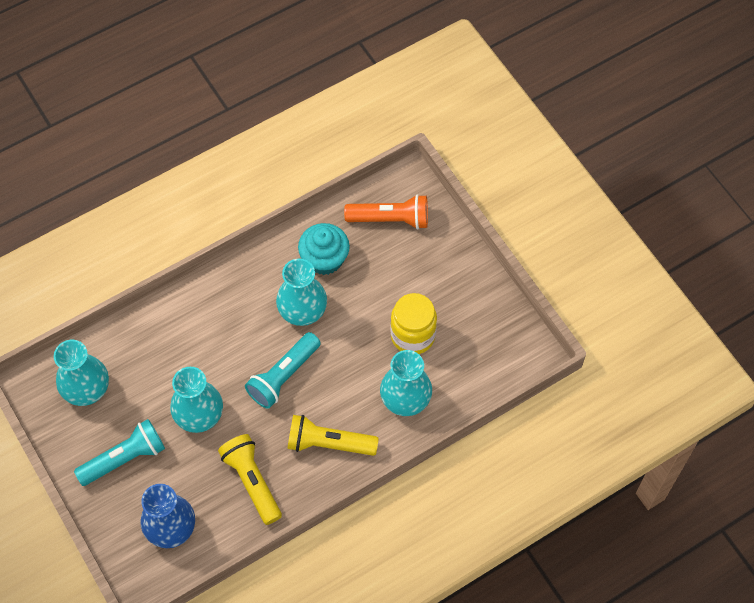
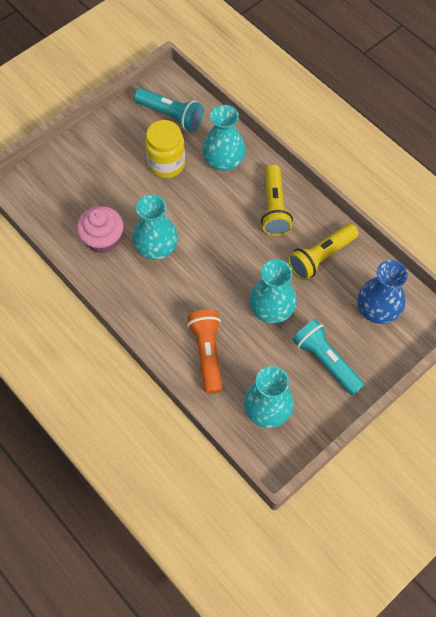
camera: 100 degrees left, 0 degrees up
turquoise flashlight [245,332,321,409] -> turquoise flashlight moved to [134,88,204,131]
turquoise cupcake [298,223,350,275] -> pink cupcake [77,206,124,253]
orange flashlight [344,194,428,229] -> orange flashlight moved to [187,309,222,394]

